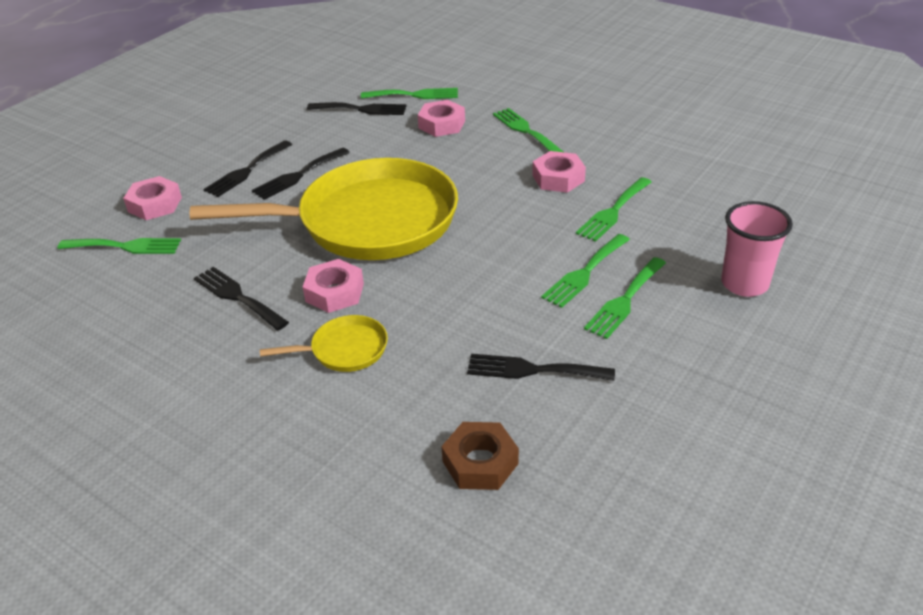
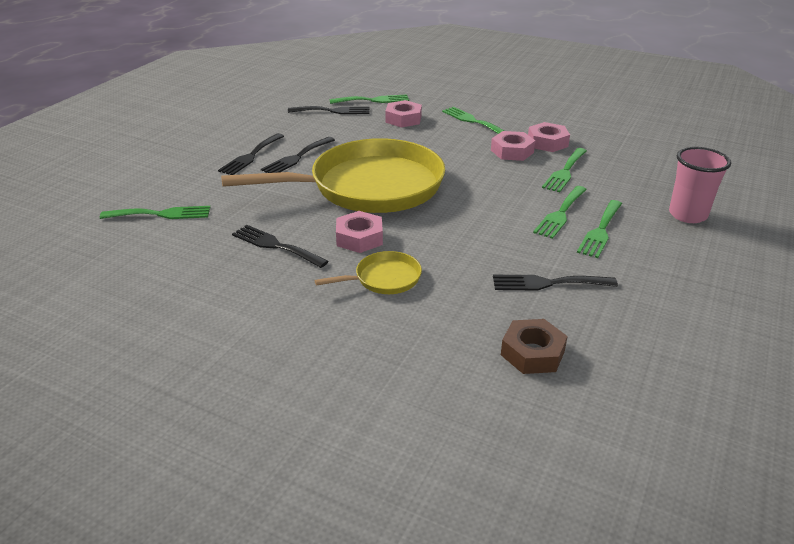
camera: 10 degrees left, 5 degrees down
pink nut [123,176,182,220] -> pink nut moved to [528,122,570,152]

